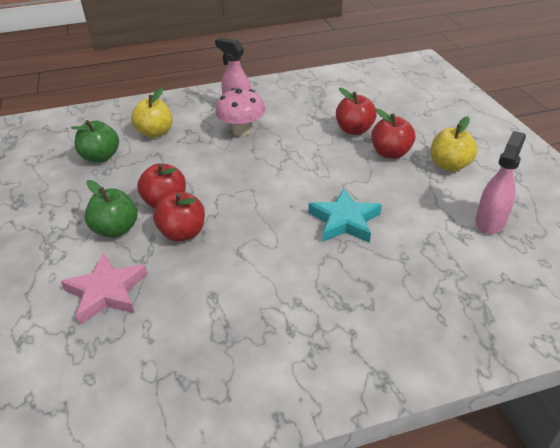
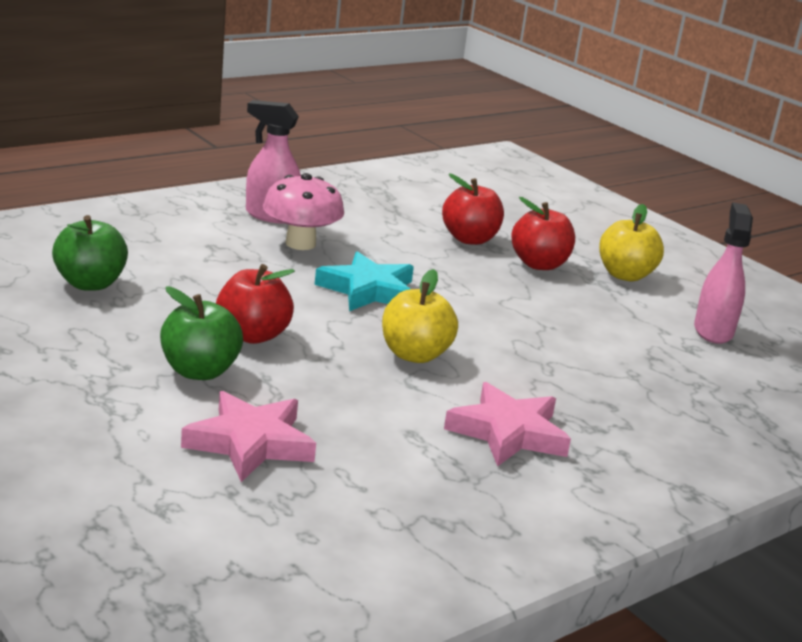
camera: 25 degrees left, 15 degrees down
yellow apple [131,88,173,138] -> yellow apple moved to [382,269,458,363]
red apple [153,192,205,242] -> none
turquoise star [308,188,382,243] -> turquoise star moved to [315,251,414,311]
none -> pink star [444,382,571,467]

